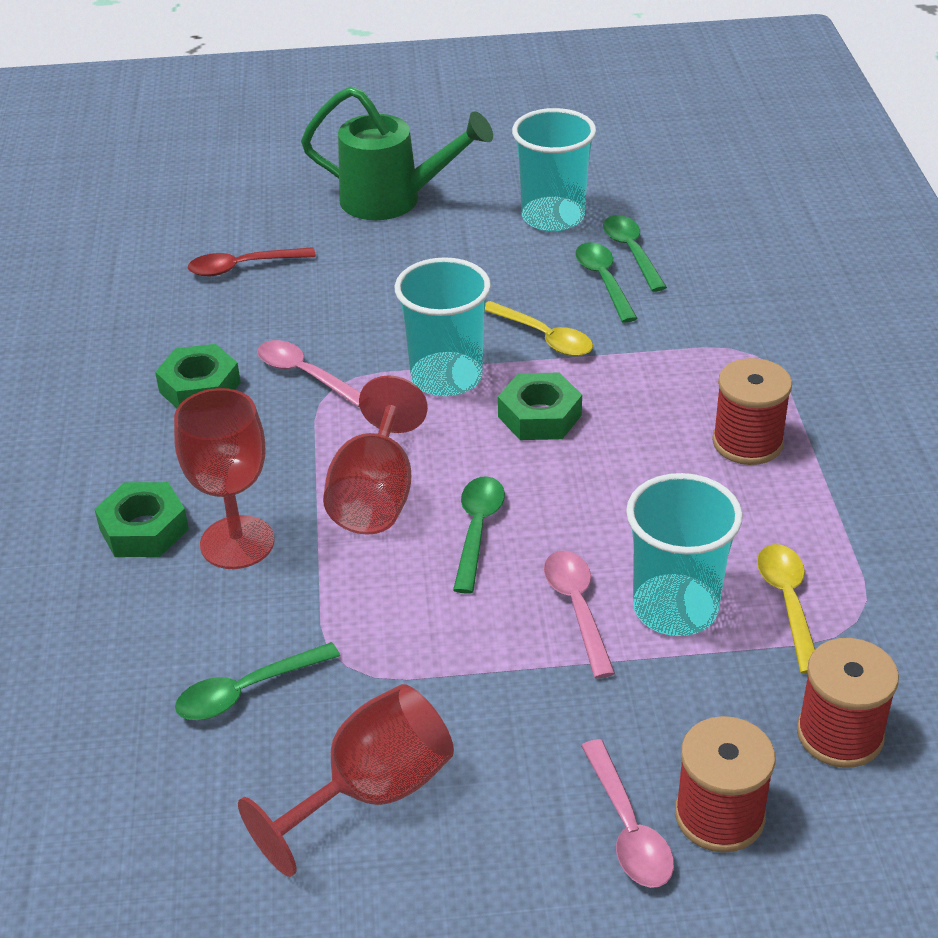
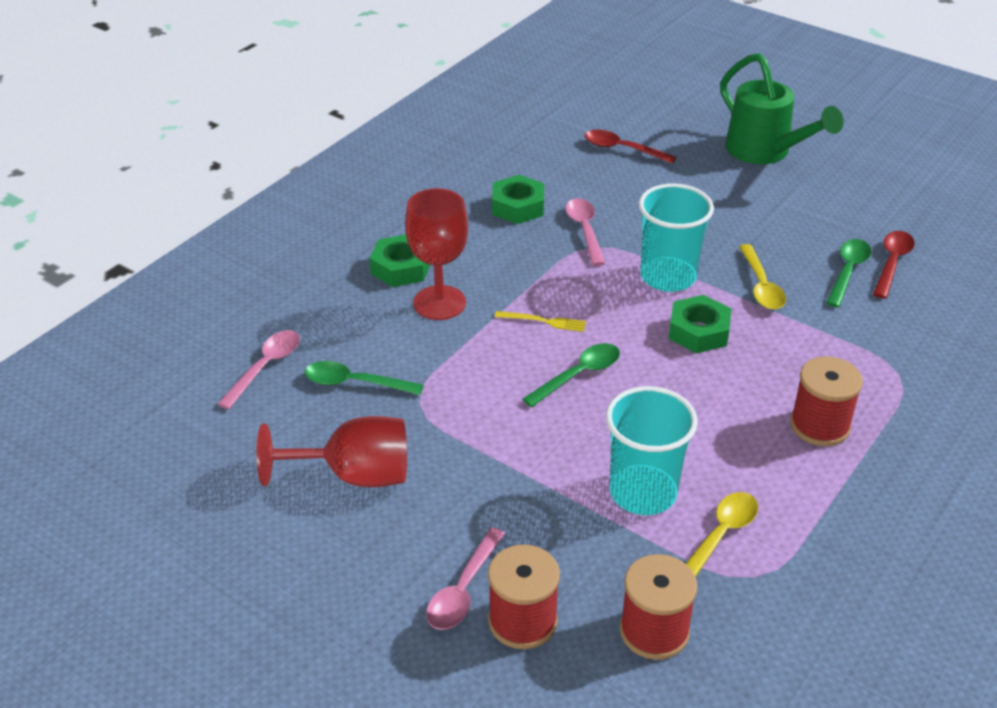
camera: 40 degrees right, 0 degrees up
red goblet [323,375,428,535] -> yellow fork [495,311,586,332]
turquoise cup [512,108,596,232] -> none
pink spoon [544,551,615,678] -> pink spoon moved to [217,330,300,409]
green spoon [603,215,667,292] -> red spoon [873,231,915,299]

